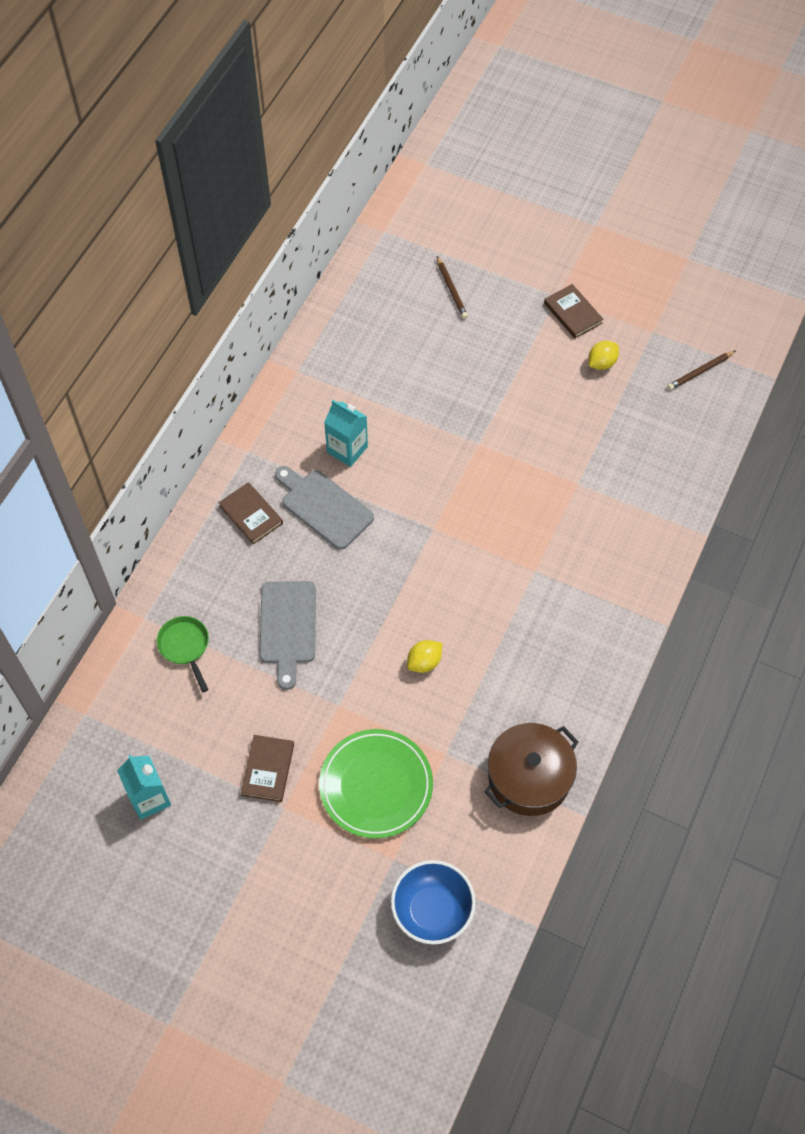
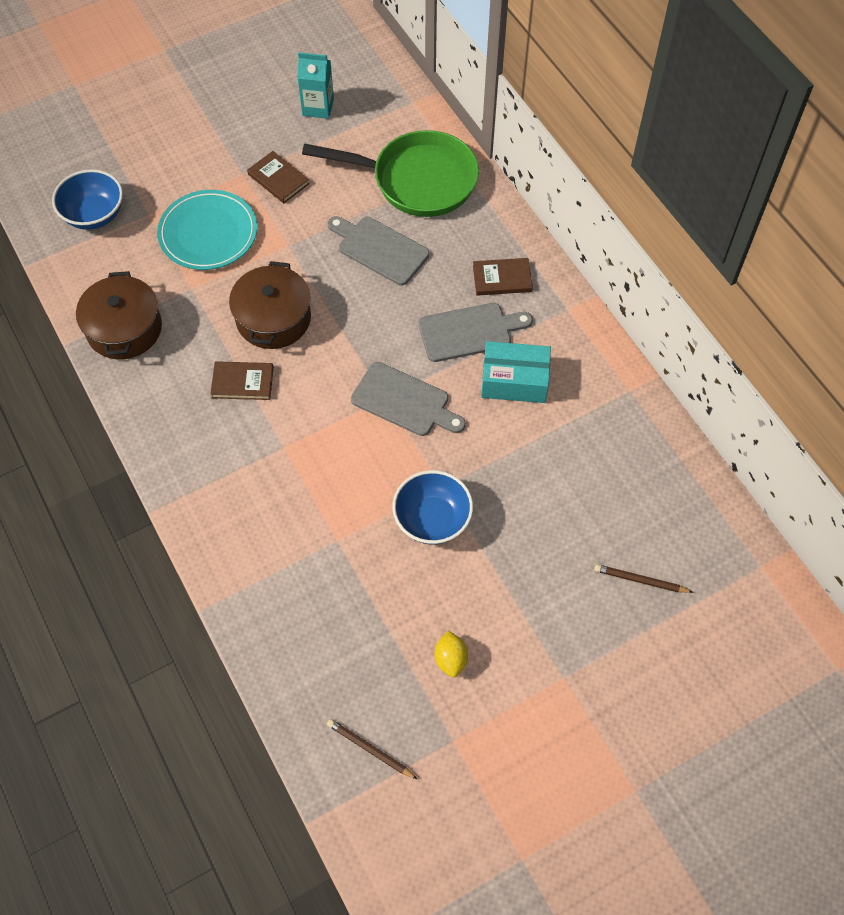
camera: 125 degrees right, 0 degrees up
green pan [157,616,209,692] -> green pan [302,130,479,217], size x2.23
green plate [319,729,433,839] -> turquoise plate [157,190,257,270]
turquoise carton [324,400,368,467] -> turquoise box [481,341,551,403]
yellow lemon [407,640,442,673] -> brown pot [229,261,311,349]
brown book [544,284,604,339] -> brown book moved to [210,361,274,400]
brown pencil [667,350,736,390] -> brown pencil turned 60 degrees counterclockwise [327,719,417,779]
none -> grey cutting board [351,362,466,436]
none -> blue bowl [392,470,473,544]

